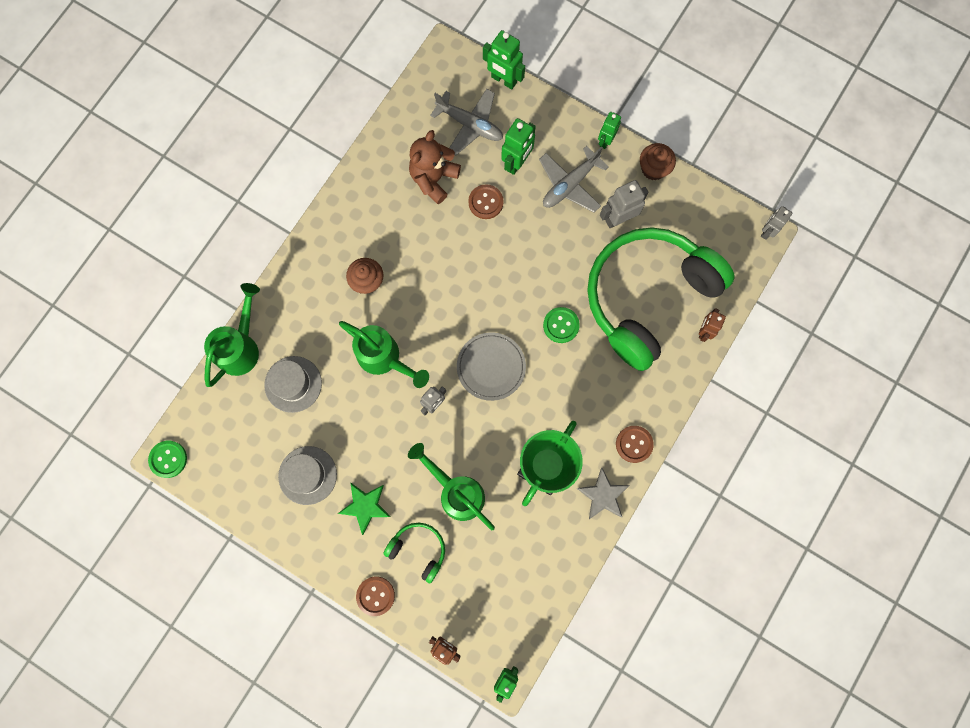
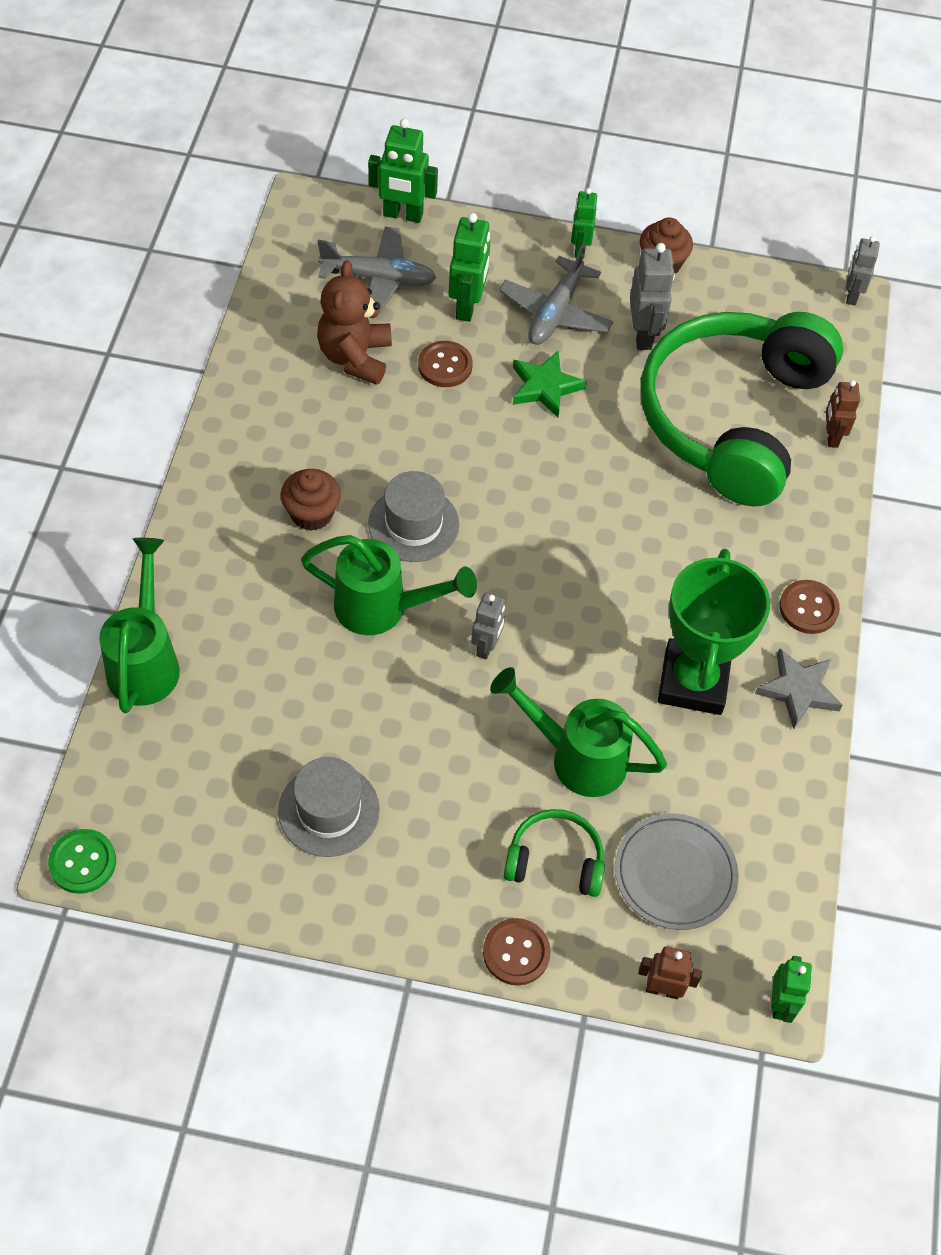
camera: 25 degrees left, 20 degrees down
grey hat [264,356,322,413] -> grey hat moved to [368,471,459,562]
green star [338,483,391,535] -> green star moved to [513,351,587,418]
grey plate [457,332,526,401] -> grey plate moved to [615,813,739,930]
green button [543,307,580,343] -> none
grey robot [600,180,649,228] -> grey robot turned 135 degrees clockwise [630,243,675,350]

